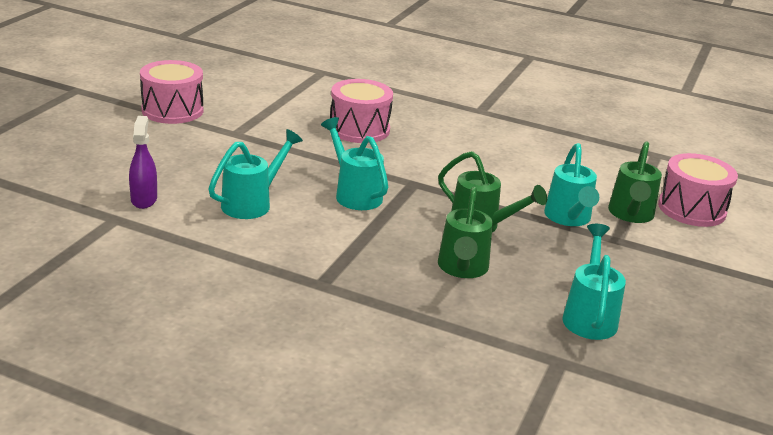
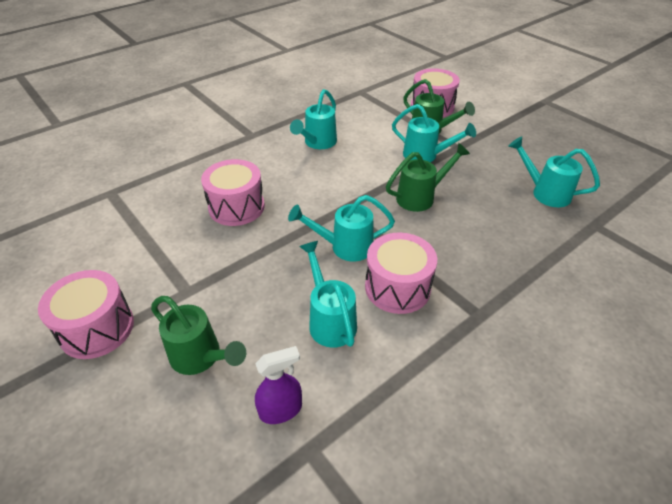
camera: 60 degrees left, 15 degrees up
purple spray bottle [129,116,157,209] -> purple spray bottle turned 135 degrees clockwise [255,346,302,424]
green watering can [438,187,493,278] -> green watering can moved to [151,296,246,375]
none -> turquoise watering can [290,89,337,149]
none -> pink drum [365,233,437,314]

